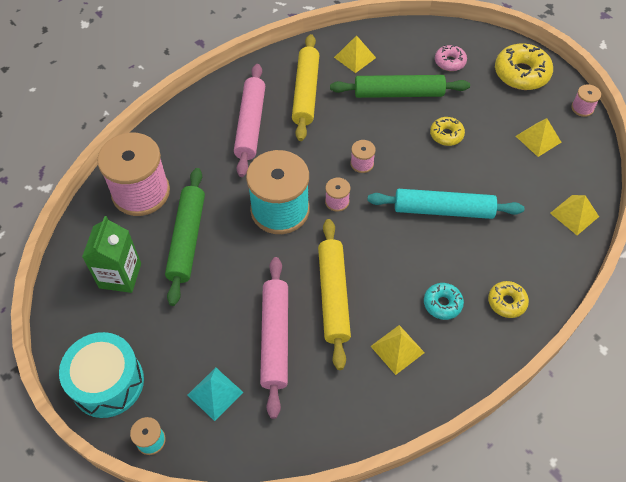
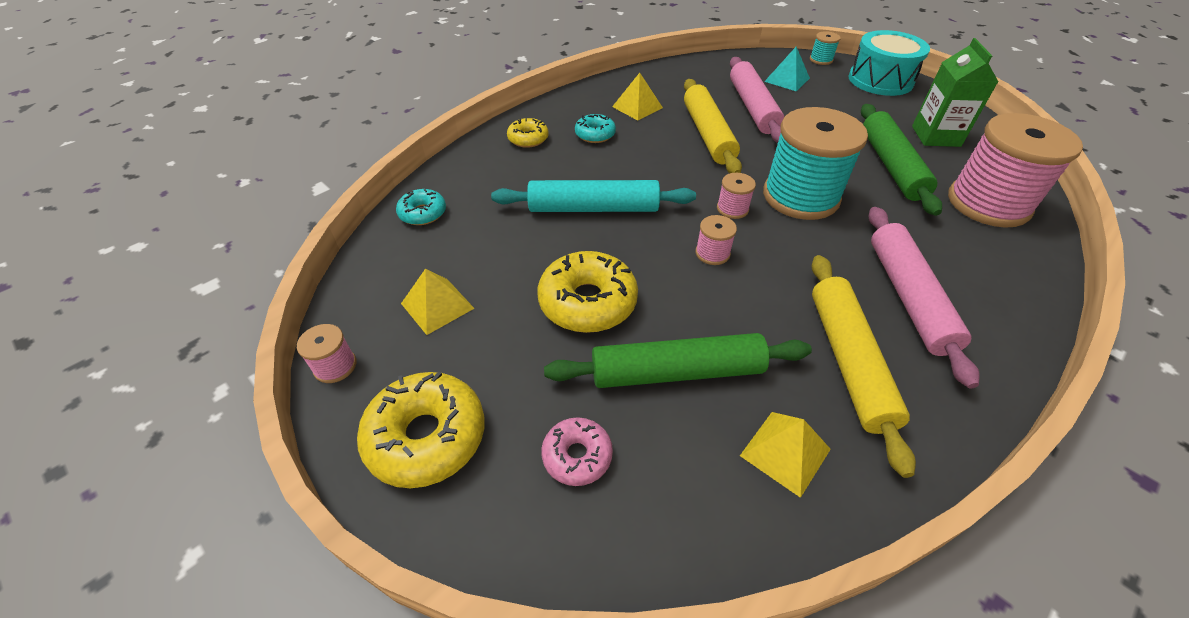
camera: 175 degrees right, 10 degrees down
yellow donut [430,117,465,146] -> yellow donut [537,251,638,333], size x1.75
yellow pyramid [550,195,599,235] -> turquoise donut [396,189,446,225]

